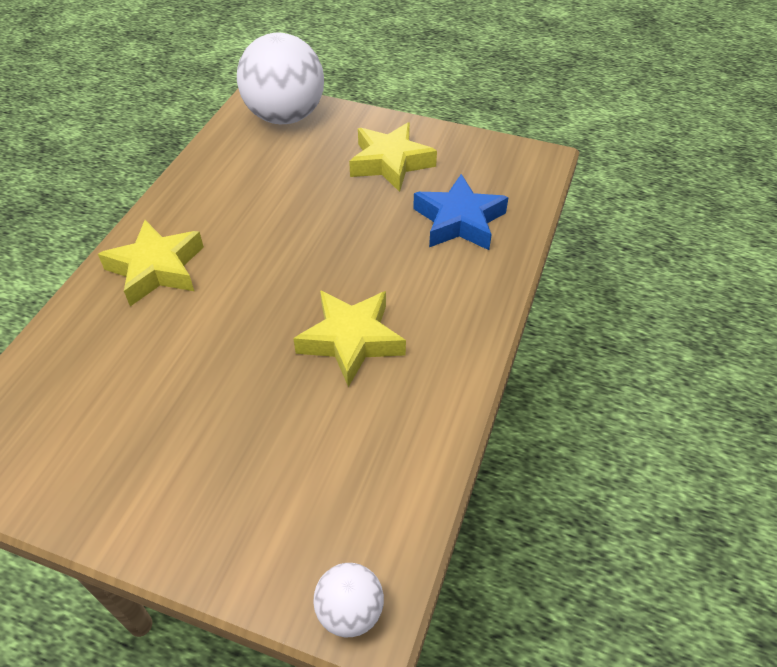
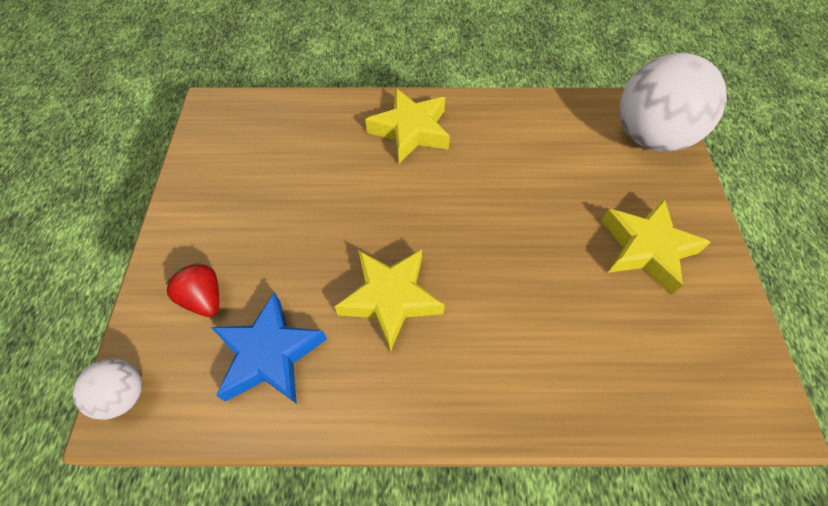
camera: 70 degrees right, 10 degrees up
blue star [413,174,509,250] -> blue star moved to [211,292,327,404]
none -> red strawberry [165,262,219,317]

